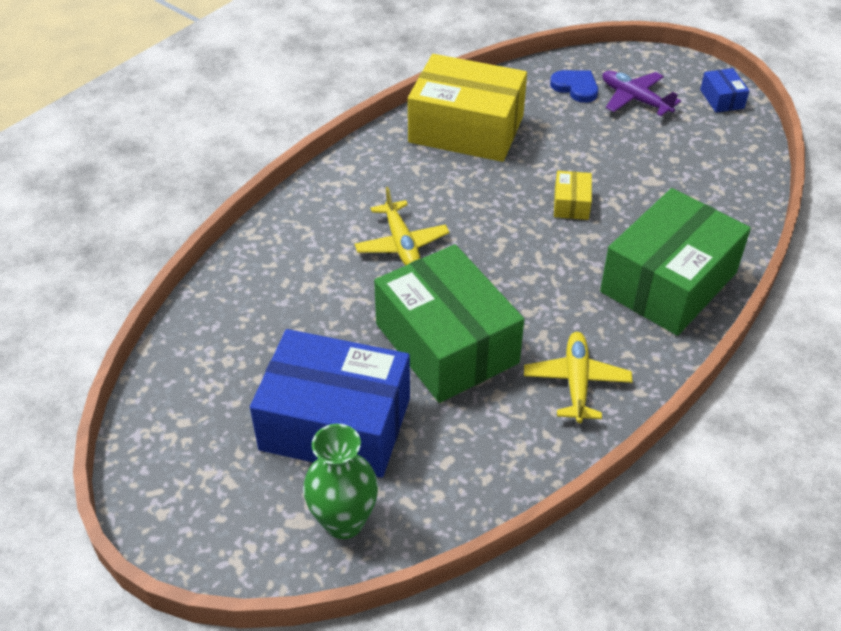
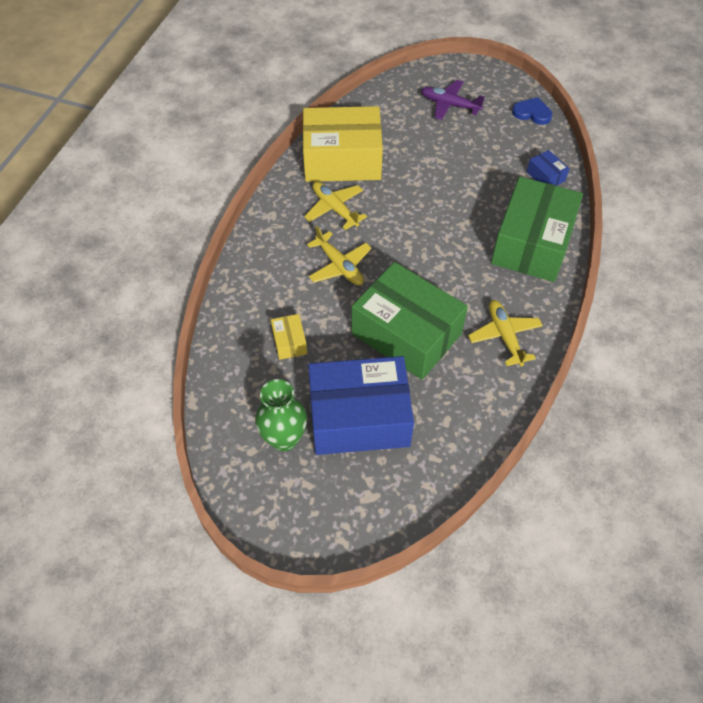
camera: 20 degrees left, 10 degrees up
green vase [303,424,378,539] -> green vase moved to [255,379,307,452]
blue heart [550,70,598,103] -> blue heart moved to [512,97,552,125]
yellow box [554,171,592,220] -> yellow box moved to [271,314,307,360]
blue box [700,68,749,113] -> blue box moved to [527,150,569,186]
none -> yellow plane [304,181,367,230]

